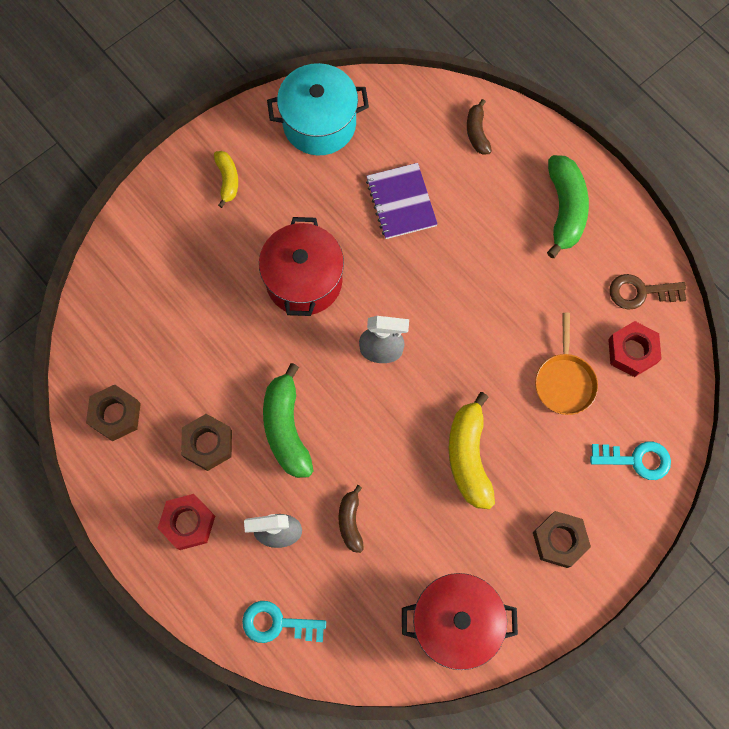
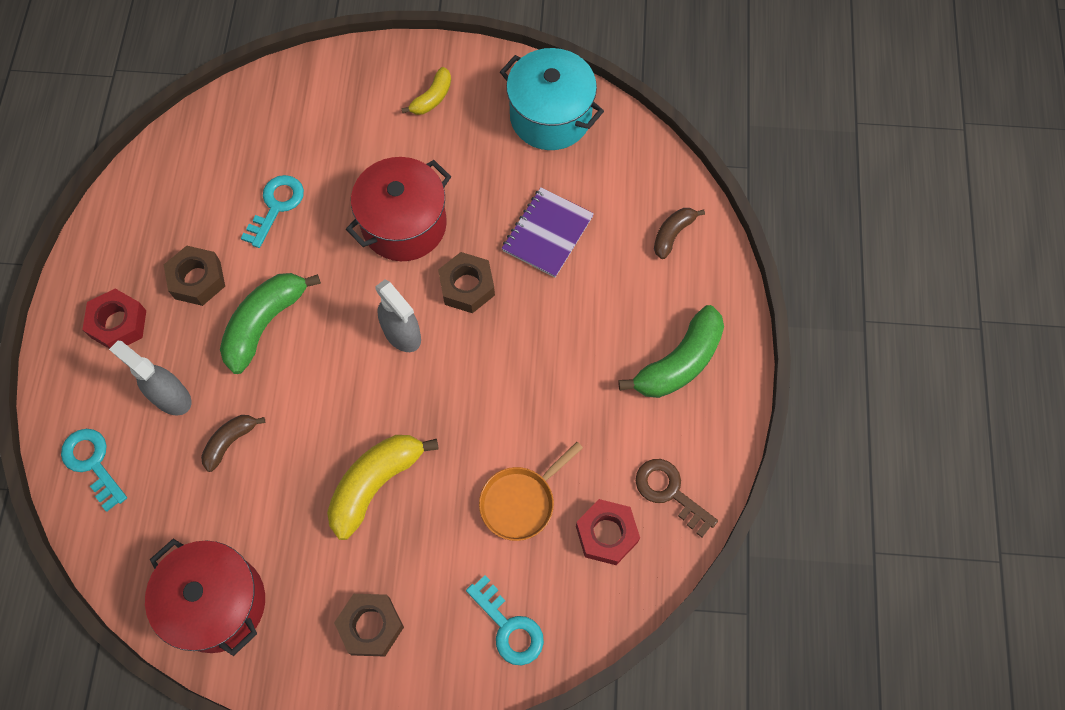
camera: 45 degrees right, 5 degrees down
brown nut [86,384,141,441] -> brown nut moved to [438,252,495,313]
none -> turquoise key [241,175,304,248]

